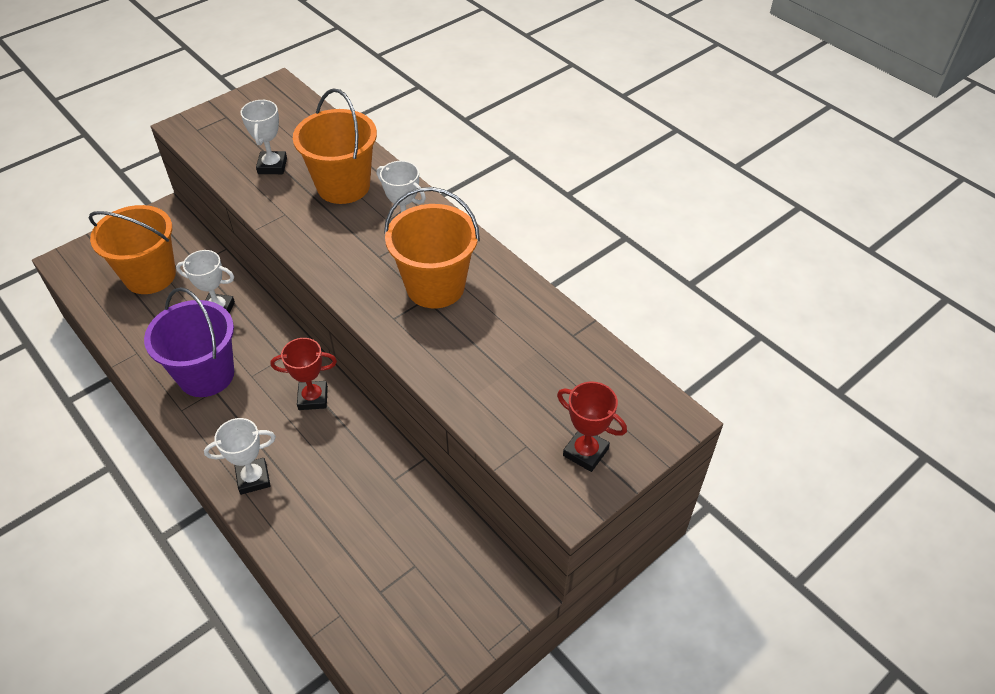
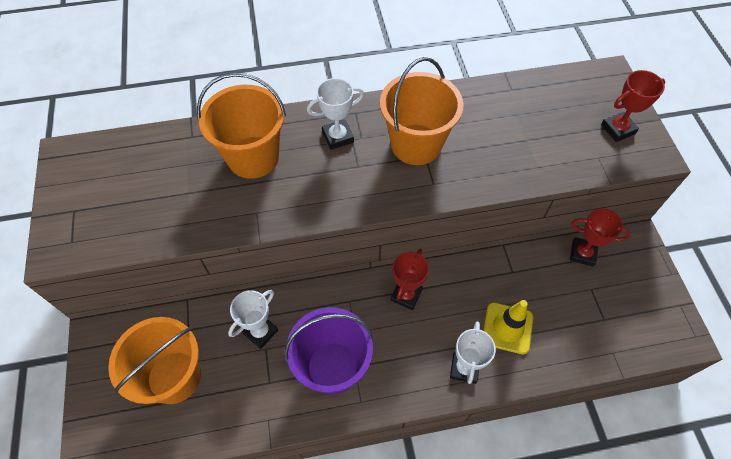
camera: 60 degrees left, 10 degrees up
white trophy [241,99,287,174] -> none
none -> yellow traffic cone [483,300,533,354]
none -> red trophy [570,208,631,267]

